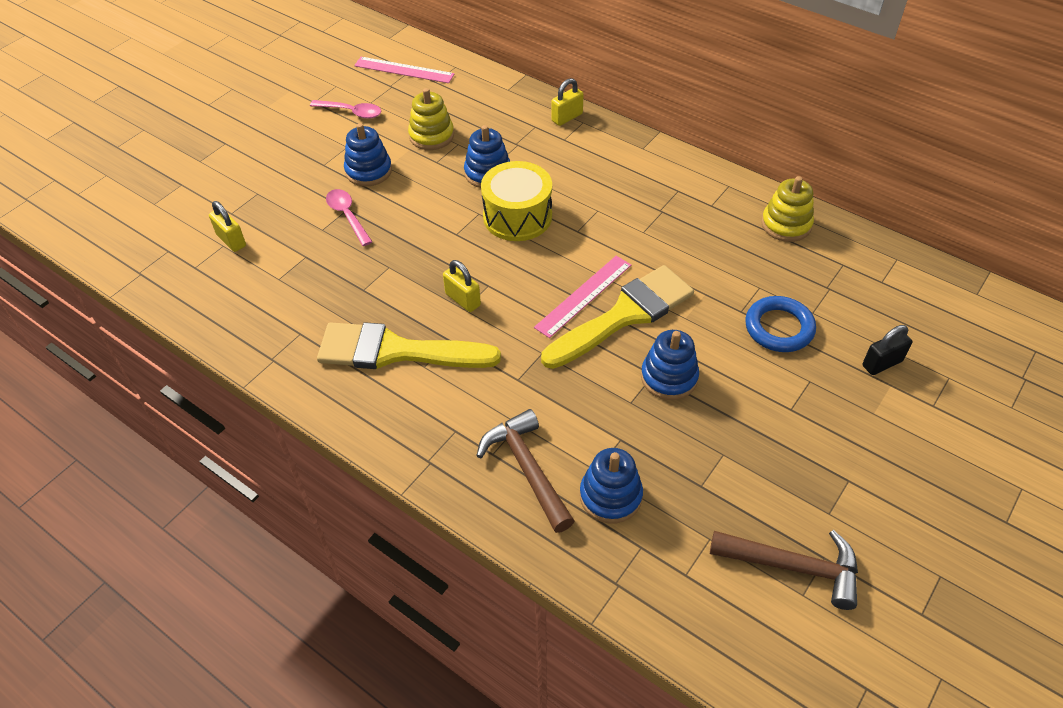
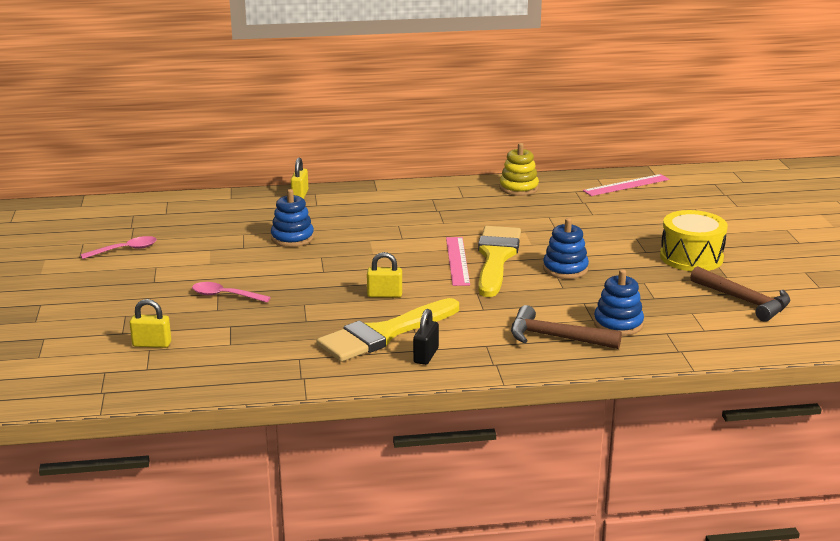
camera: 45 degrees left, 25 degrees down
blue stacking toy [344,123,392,186] -> none
pink ruler [354,57,455,83] -> pink ruler moved to [583,174,669,196]
yellow stacking toy [408,88,454,150] -> none
yellow drum [481,161,552,241] -> yellow drum moved to [660,210,728,271]
brown hammer [710,530,858,610] -> brown hammer turned 75 degrees clockwise [690,266,790,322]
blue ring [745,296,816,352] -> none
black padlock [862,325,912,375] -> black padlock moved to [413,309,439,365]

